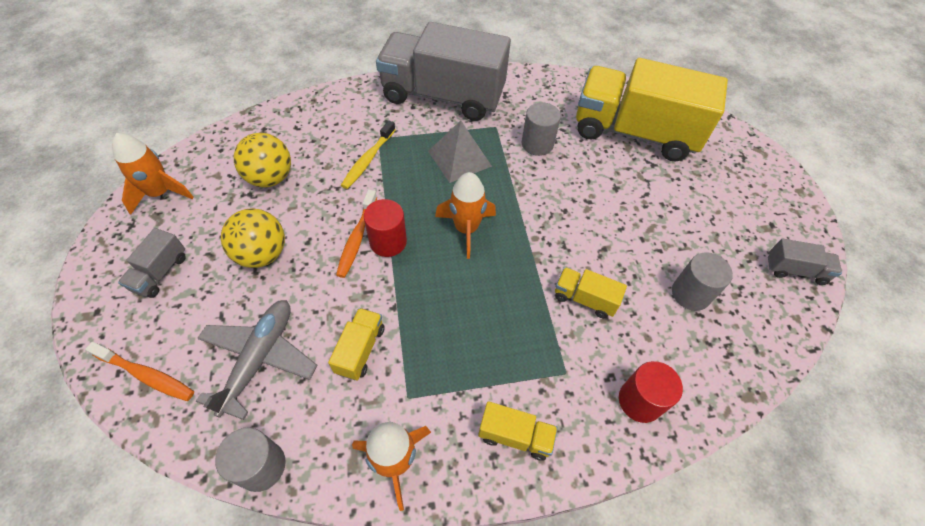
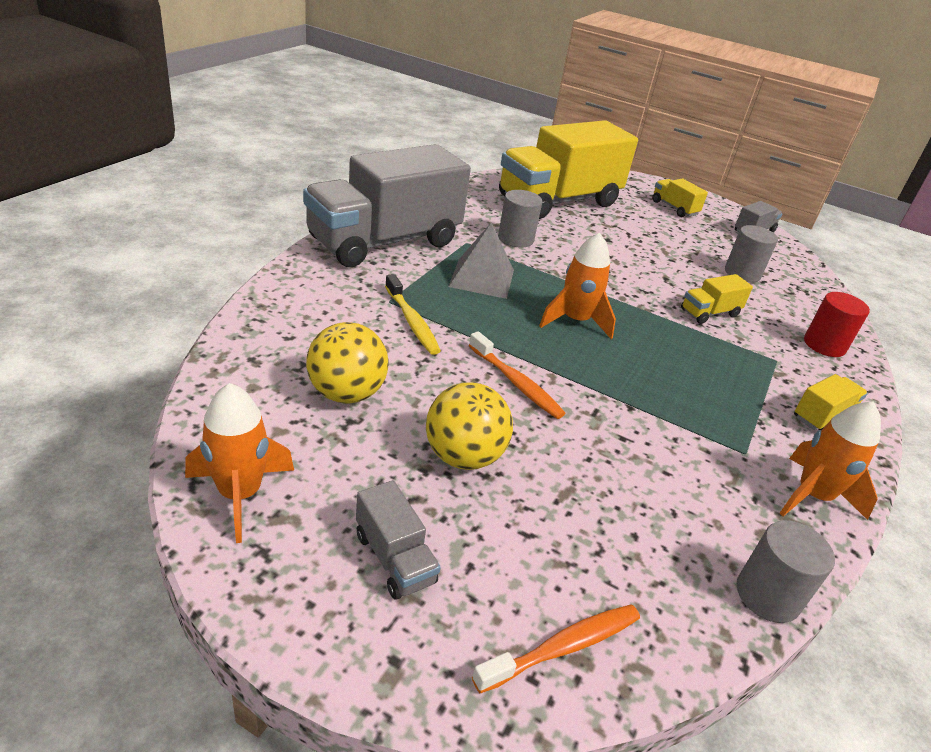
camera: 55 degrees left, 20 degrees down
grey plane [196,300,318,420] -> none
yellow truck [328,308,385,380] -> yellow truck moved to [652,178,708,217]
red cylinder [364,199,407,257] -> none

